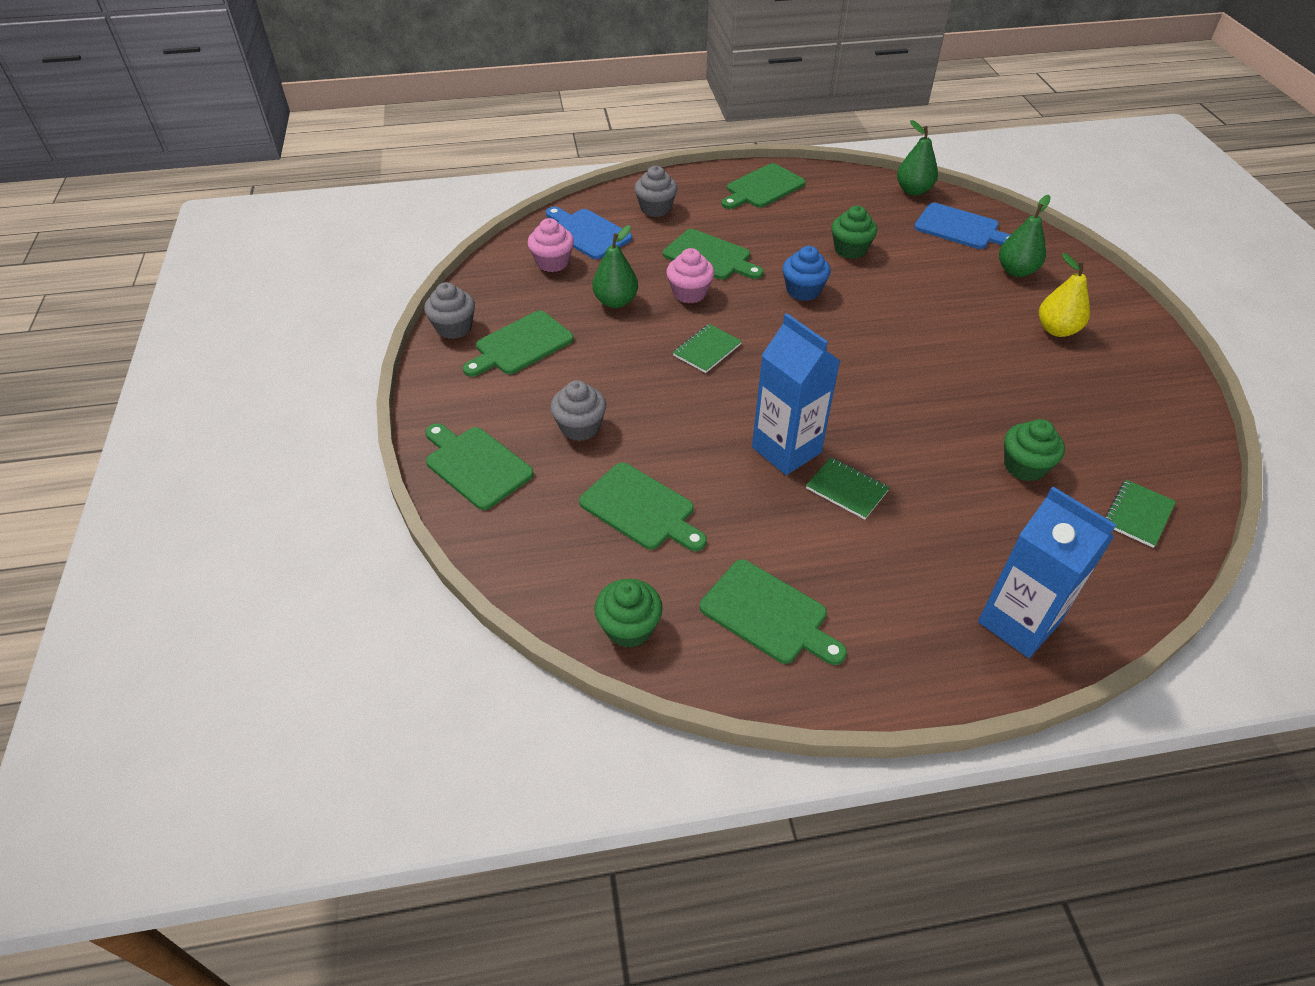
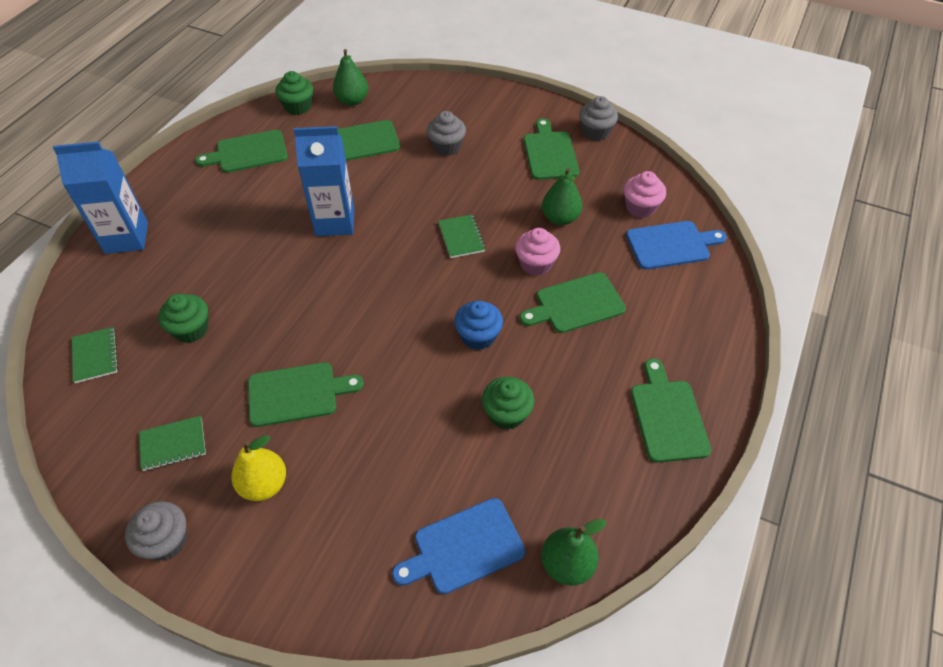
camera: 125 degrees right, 5 degrees up
green cutting board [425,423,534,510] -> green cutting board moved to [248,362,364,427]
grey cupcake [635,166,677,217] -> grey cupcake moved to [125,501,187,561]
green notebook [806,457,890,519] -> green notebook moved to [139,416,206,471]
green pear [999,195,1051,277] -> green pear moved to [333,49,368,106]

